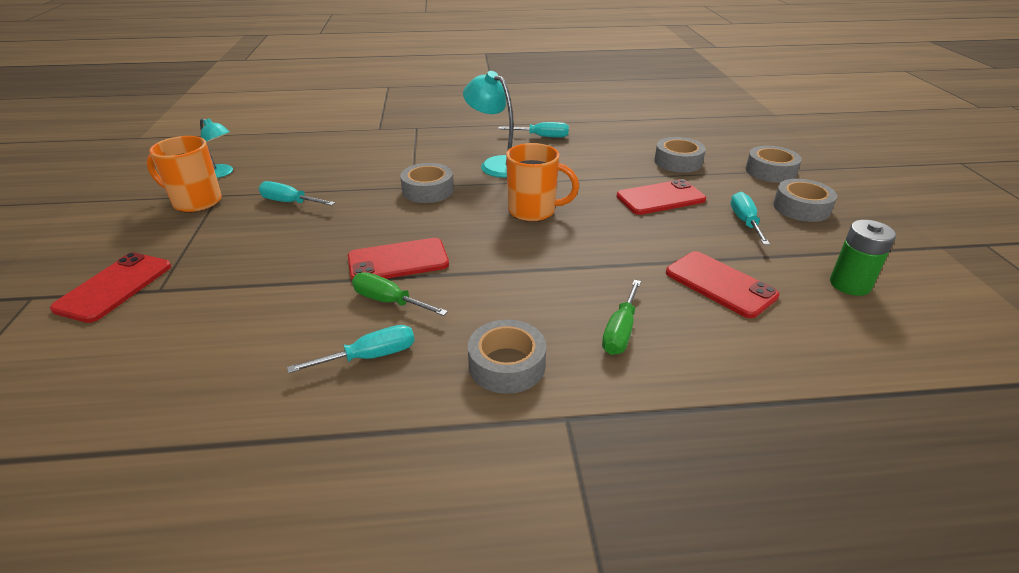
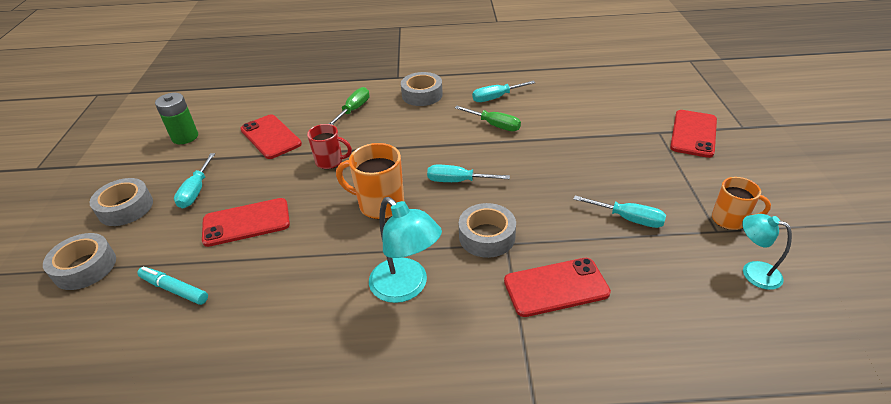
camera: 175 degrees left, 5 degrees up
orange mug [146,136,222,213] -> orange mug [712,177,771,230], size x0.66
red phone [348,238,449,281] -> red phone moved to [504,258,611,317]
turquoise screwdriver [498,122,569,138] -> turquoise screwdriver moved to [427,165,510,182]
grey tape [654,137,706,173] -> turquoise marker [137,267,208,305]
none -> red mug [307,124,352,169]

